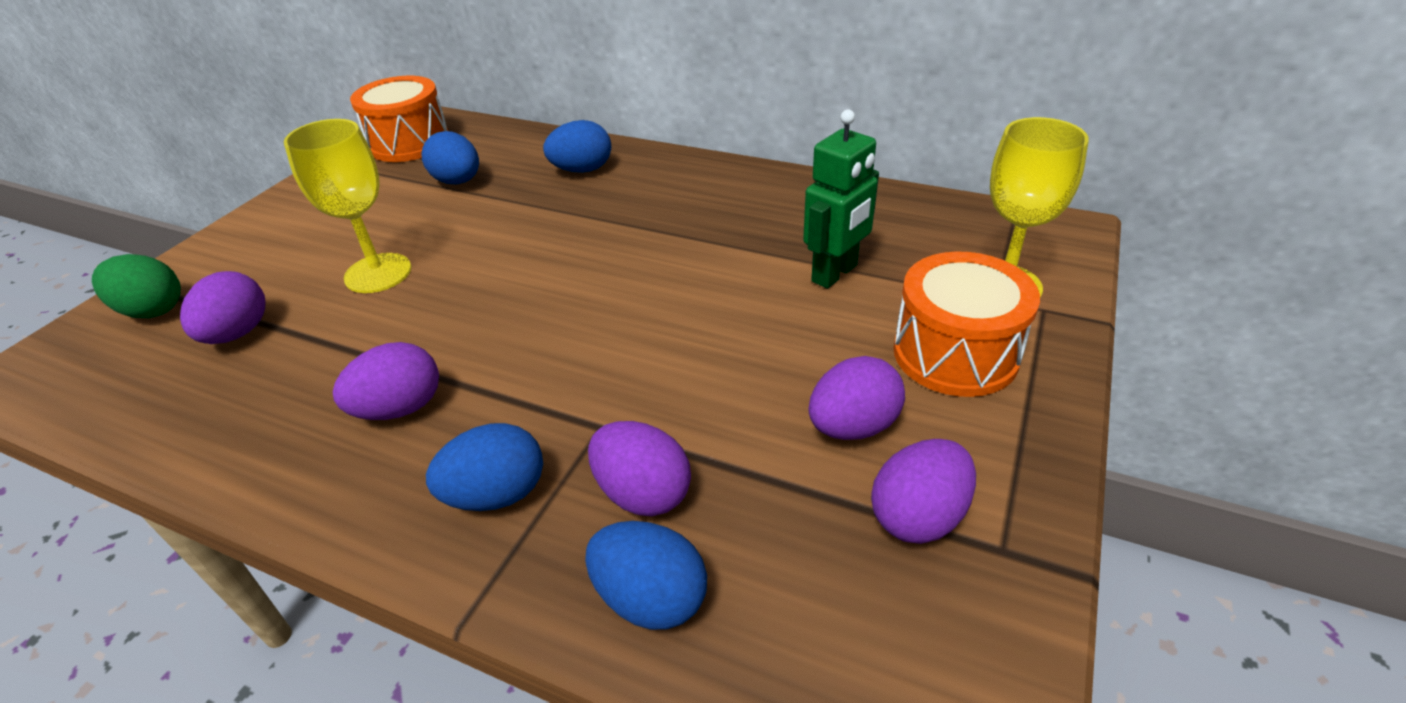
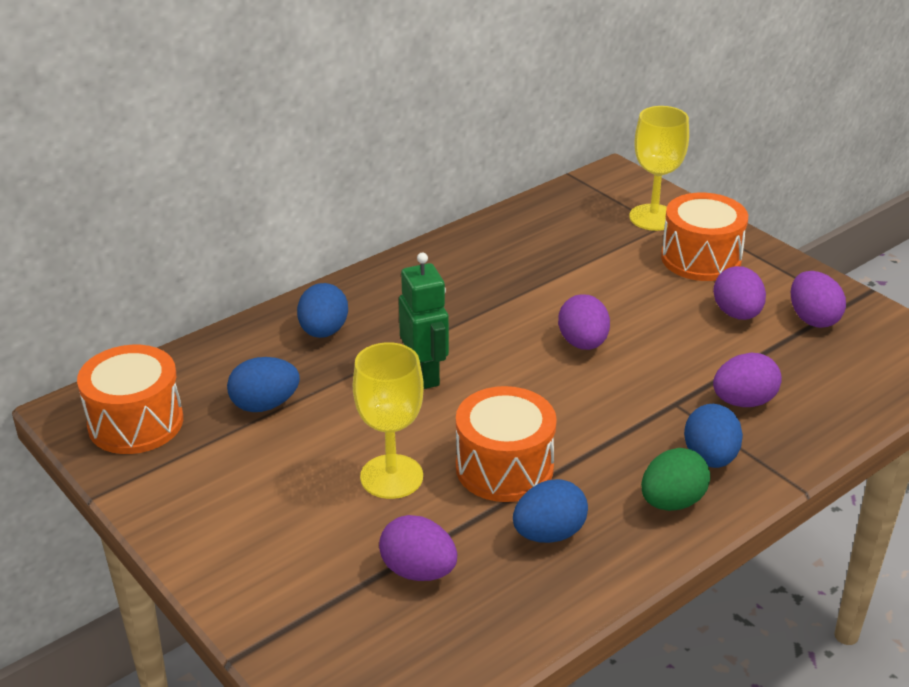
camera: 65 degrees left, 5 degrees down
green egg [92,254,181,318] -> green egg moved to [641,448,710,511]
purple egg [333,342,439,420] -> purple egg moved to [558,294,610,350]
blue egg [585,521,707,630] -> blue egg moved to [513,479,588,543]
green robot [803,110,879,289] -> green robot moved to [399,252,449,389]
none -> orange drum [456,386,557,502]

